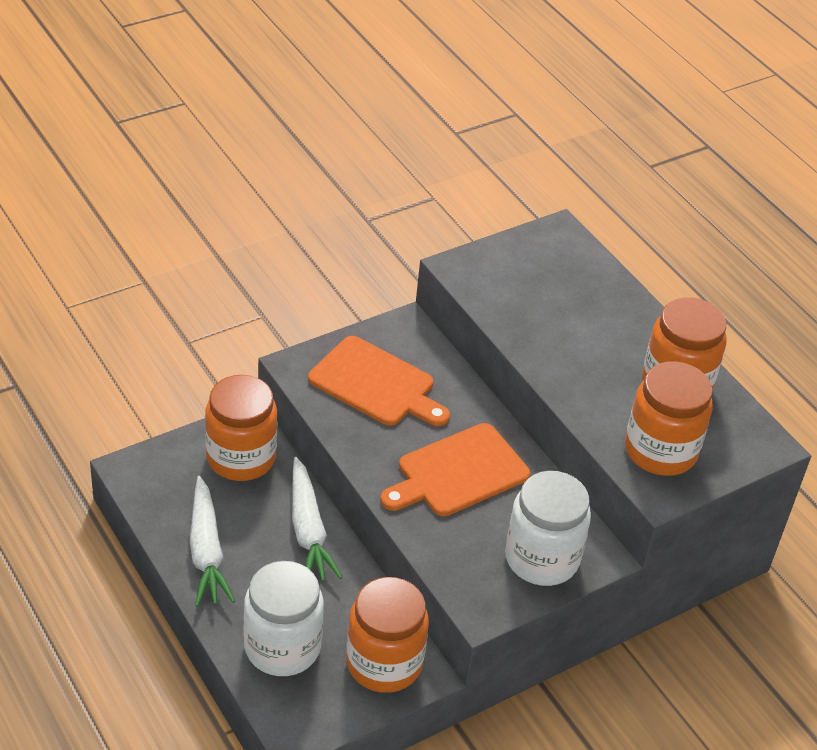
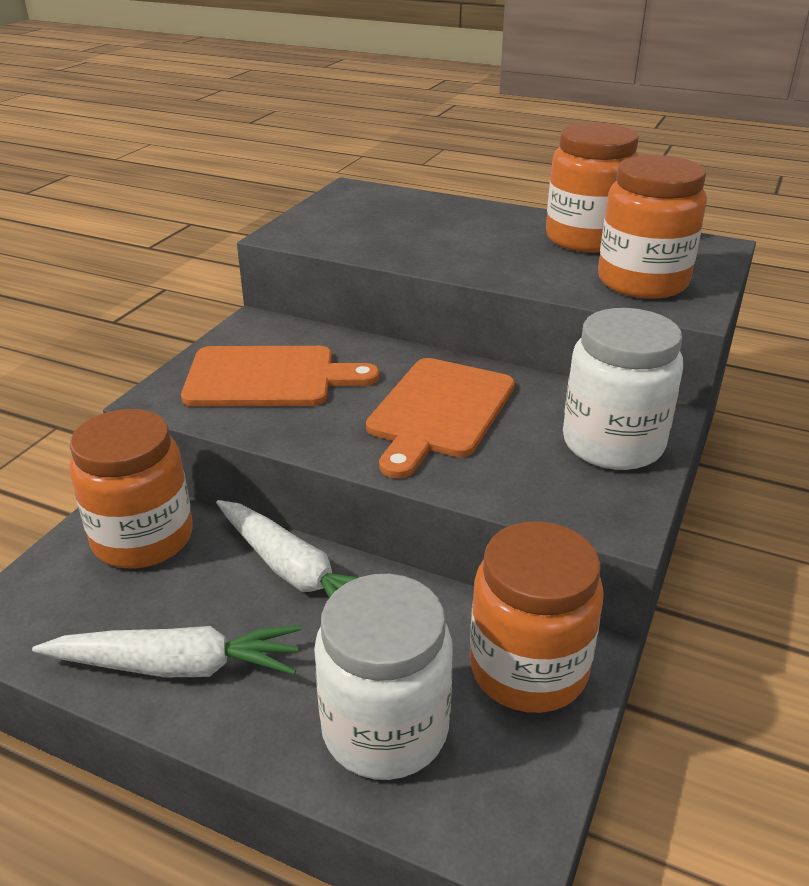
camera: 30 degrees left, 10 degrees down
white carrot [189,476,235,607] -> white carrot turned 45 degrees counterclockwise [32,625,301,677]

